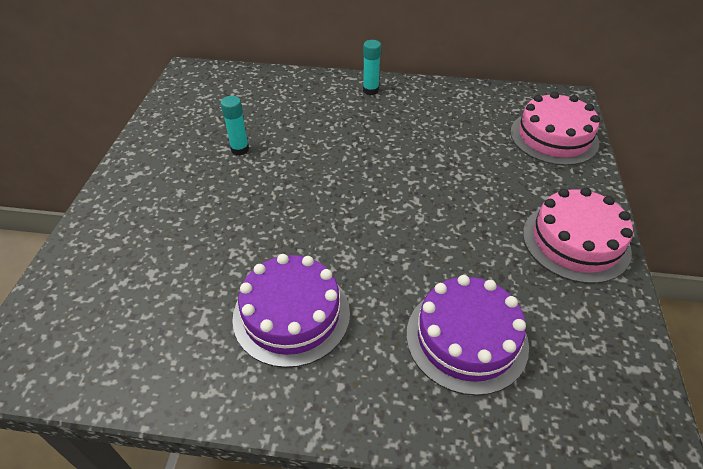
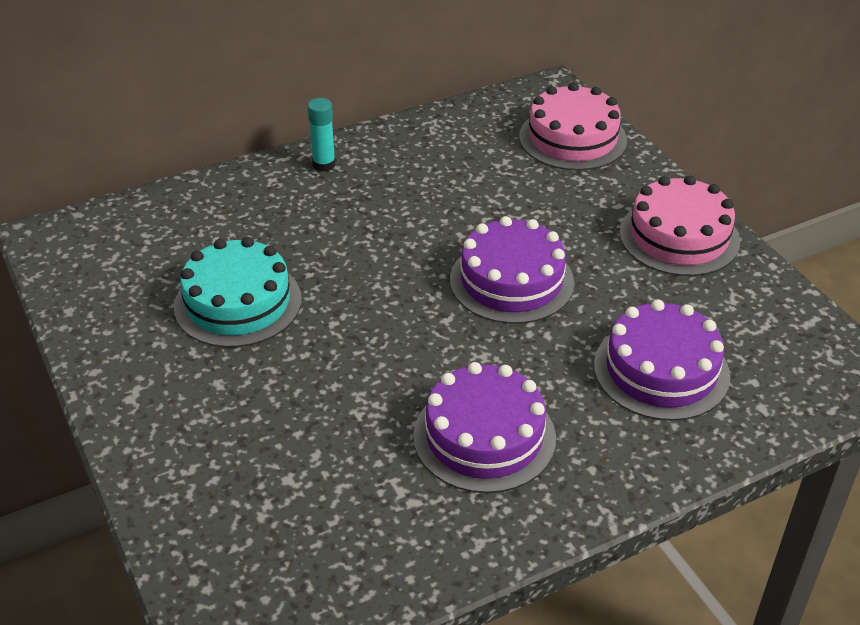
camera: 35 degrees left, 5 degrees down
turquoise glue stick [220,96,249,155] -> turquoise cake [174,237,302,347]
none -> purple cake [450,216,574,324]

